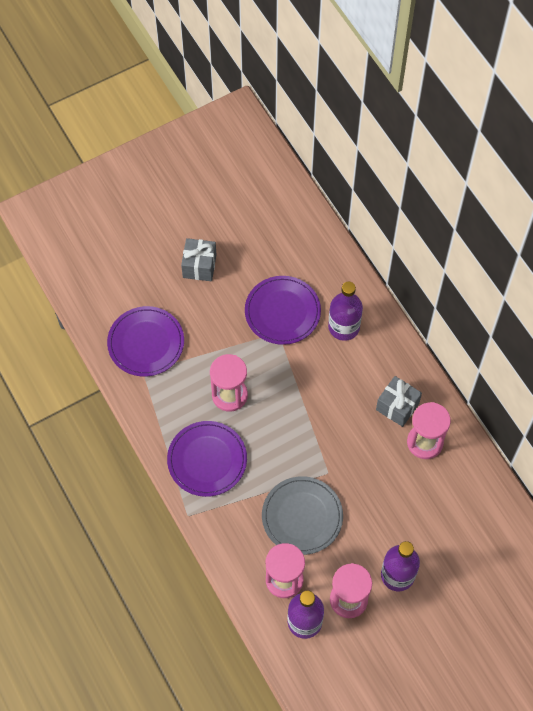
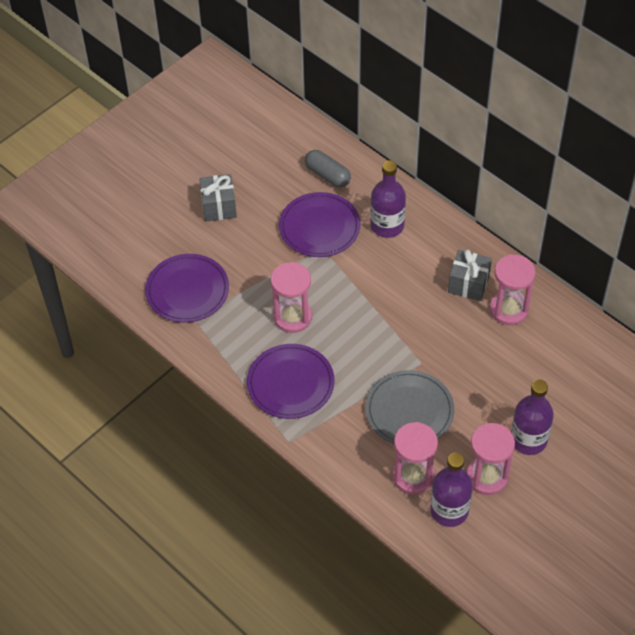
camera: 15 degrees left, 10 degrees down
none -> grey capsule [305,150,351,188]

